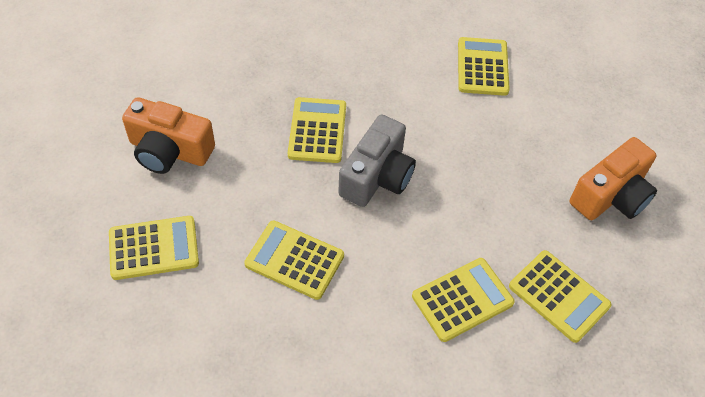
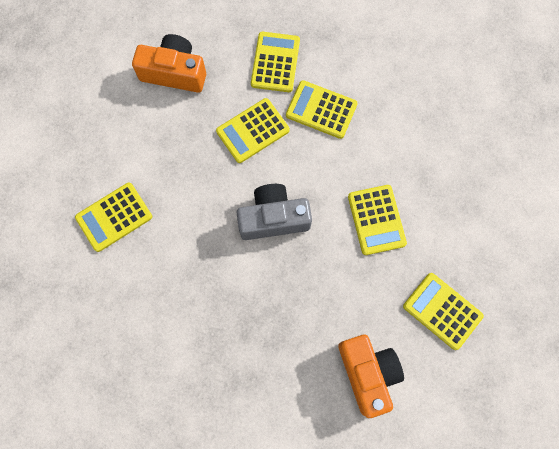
camera: 125 degrees left, 20 degrees up
yellow calculator [288,97,346,163] -> yellow calculator moved to [216,98,290,163]

